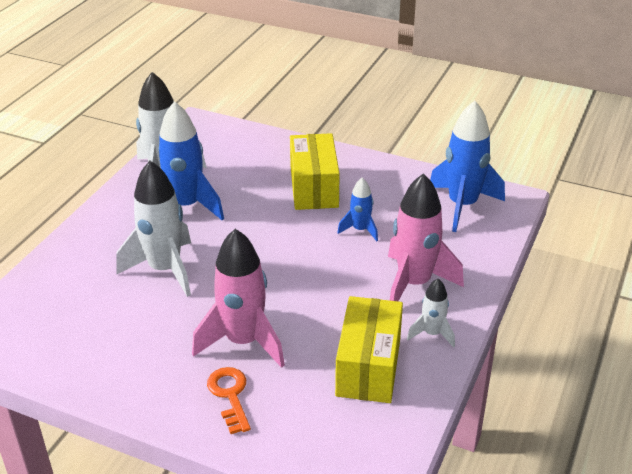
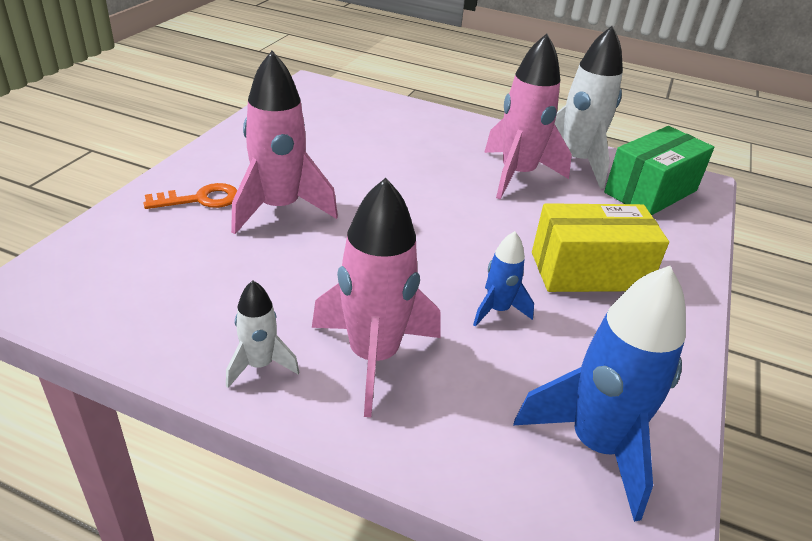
camera: 85 degrees right, 0 degrees up
white rocket [116,161,191,297] -> none
blue rocket [158,101,224,220] -> pink rocket [484,34,572,200]
yellow box [335,296,403,403] -> none
none -> green box [604,126,714,215]

